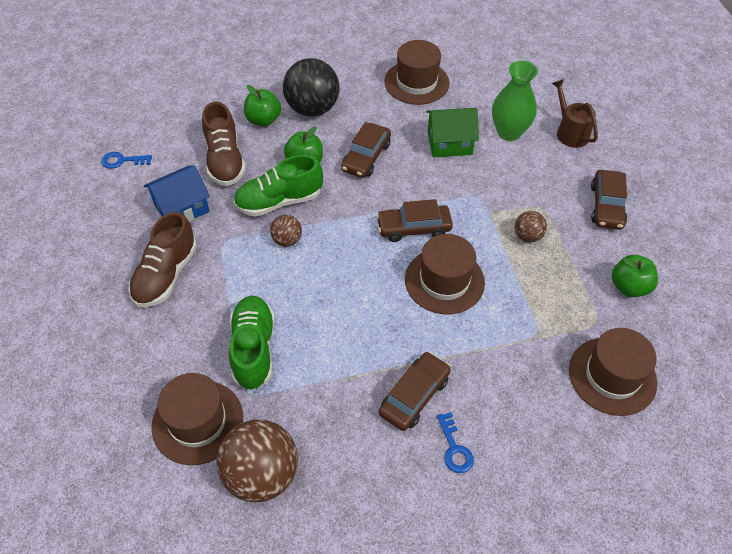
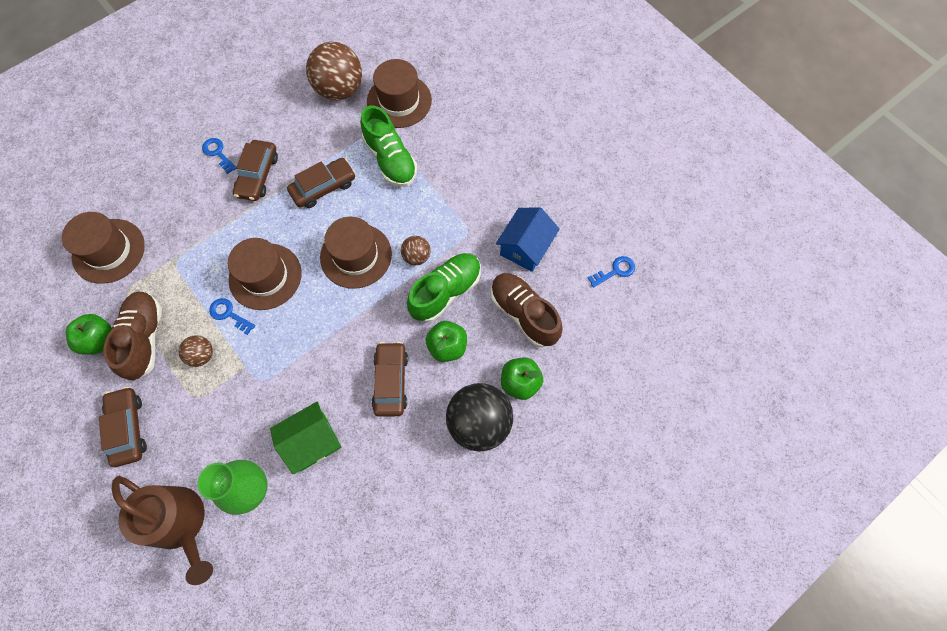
camera: 155 degrees right, 15 degrees up
brown shoe [128,212,197,307] -> brown shoe moved to [104,291,162,380]
brown car [376,199,453,242] -> brown car moved to [287,158,355,208]
brown hat [384,40,450,105] -> brown hat moved to [320,217,392,289]
brown watering can [552,79,598,148] -> brown watering can [112,476,213,585], size x1.52
none -> blue key [209,298,255,335]

